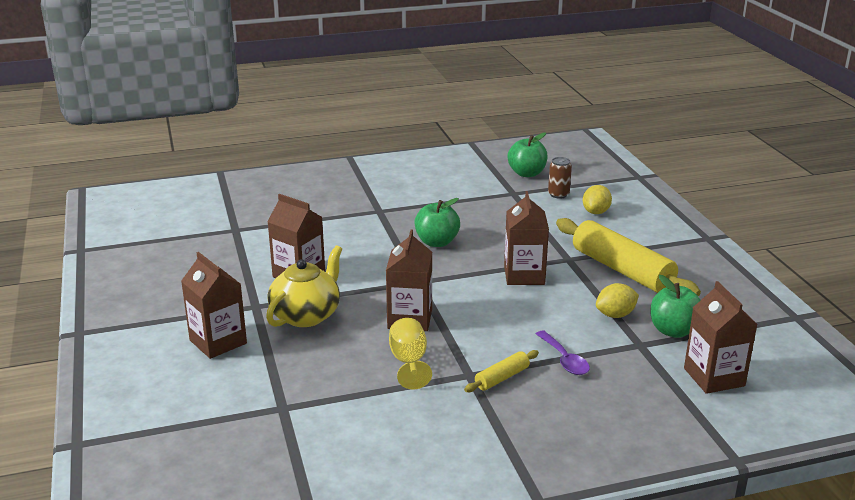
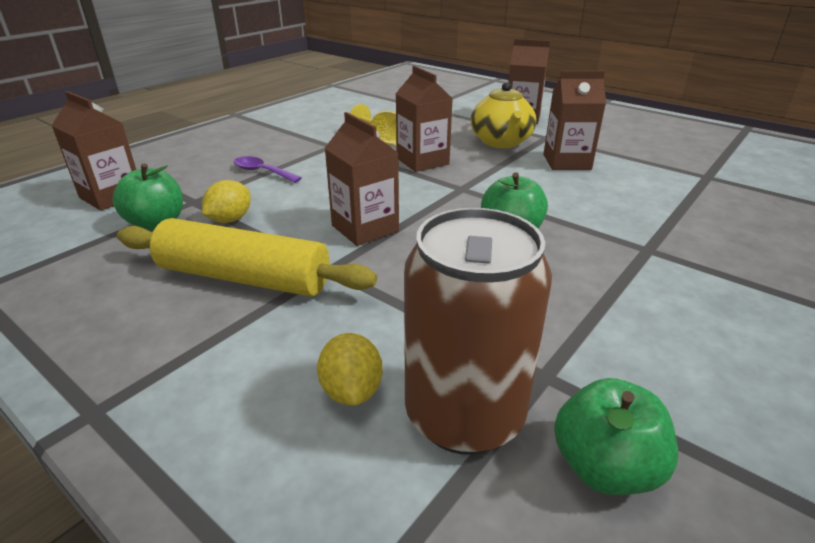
camera: 145 degrees right, 5 degrees up
yellow rolling pin [464,350,539,392] -> none
brown can [548,157,572,199] -> brown can [404,208,552,455], size x2.31

